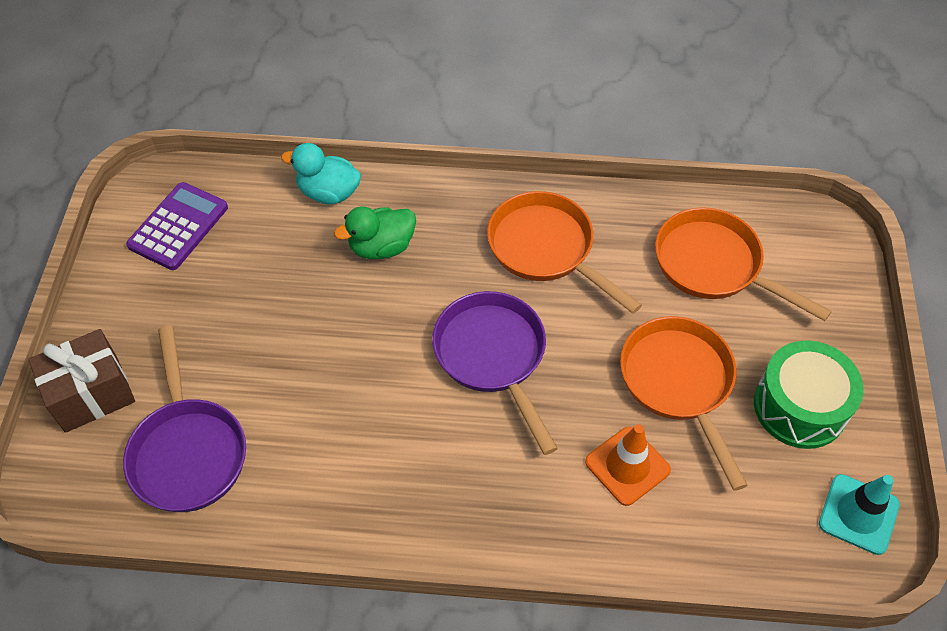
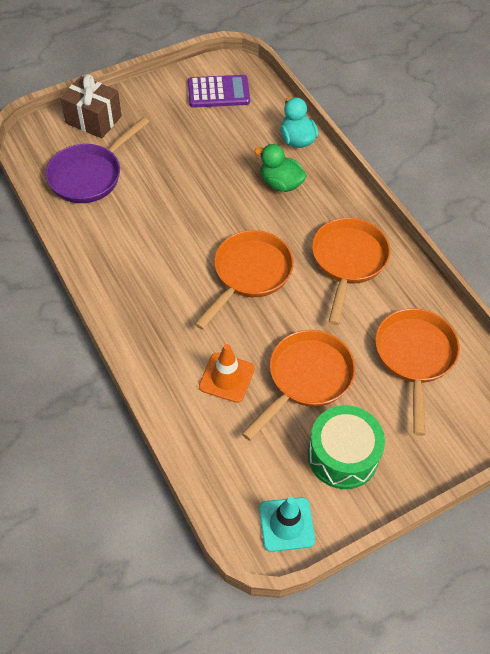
camera: 55 degrees right, 0 degrees up
purple pan [432,291,558,455] -> orange pan [195,230,294,330]

